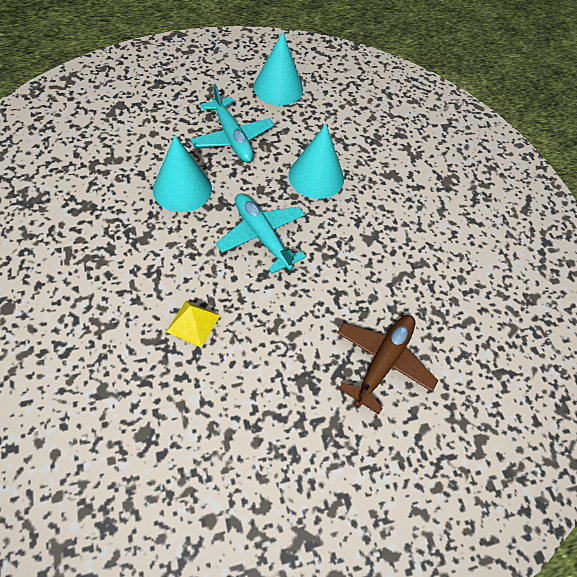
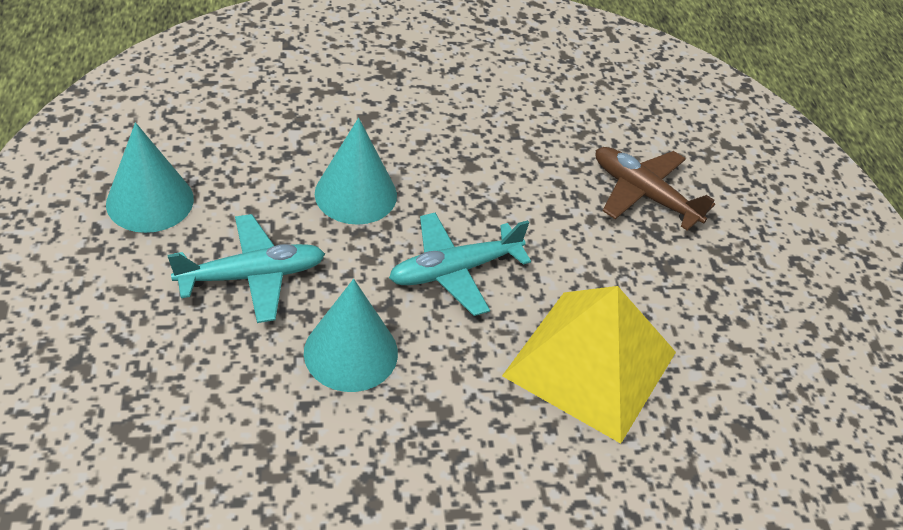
camera: 80 degrees left, 10 degrees down
yellow pyramid [166,301,220,348] -> yellow pyramid [502,286,676,444], size x2.44

